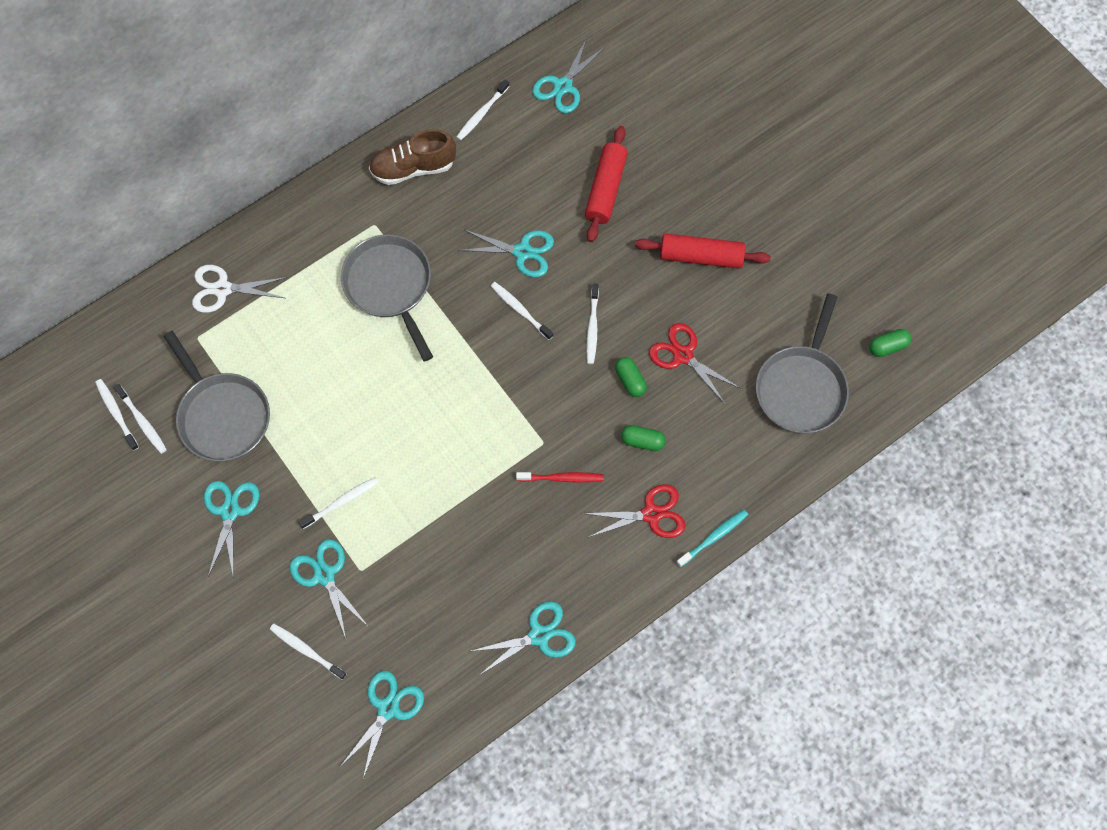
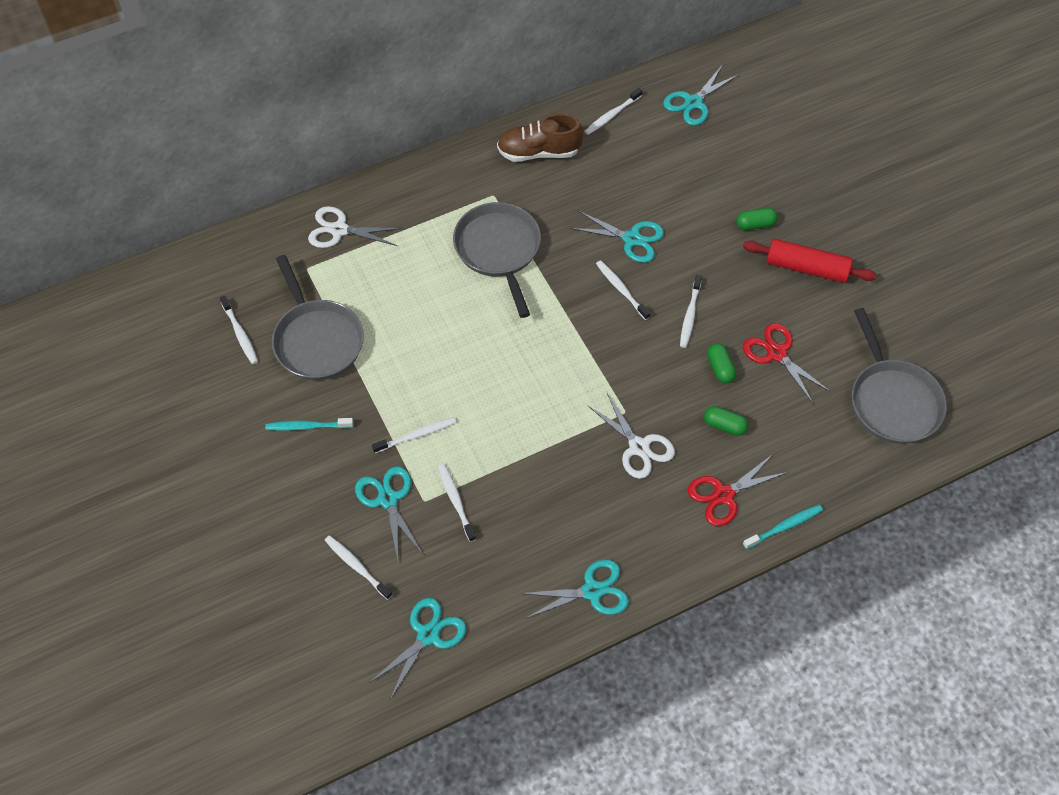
camera: 10 degrees right, 10 degrees down
white toothbrush [95,379,139,451] -> white toothbrush moved to [438,463,476,542]
turquoise scissors [204,481,260,579] -> turquoise toothbrush [265,418,353,431]
red toothbrush [516,472,604,483] -> white scissors [587,393,675,479]
red scissors [583,484,685,538] -> red scissors turned 150 degrees clockwise [688,453,788,526]
red rolling pin [585,126,628,242] -> none
grey pan [756,293,849,433] -> grey pan turned 45 degrees counterclockwise [852,308,947,444]
green capsule [869,329,911,357] -> green capsule moved to [736,208,778,230]

